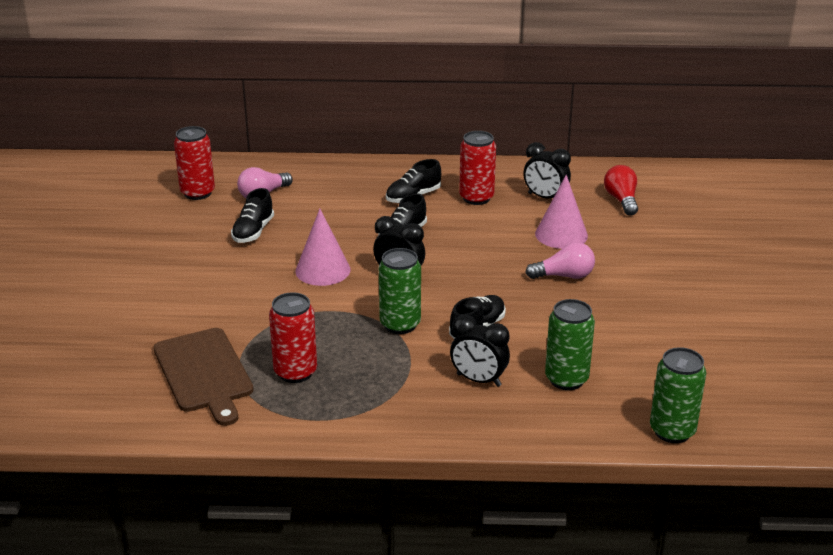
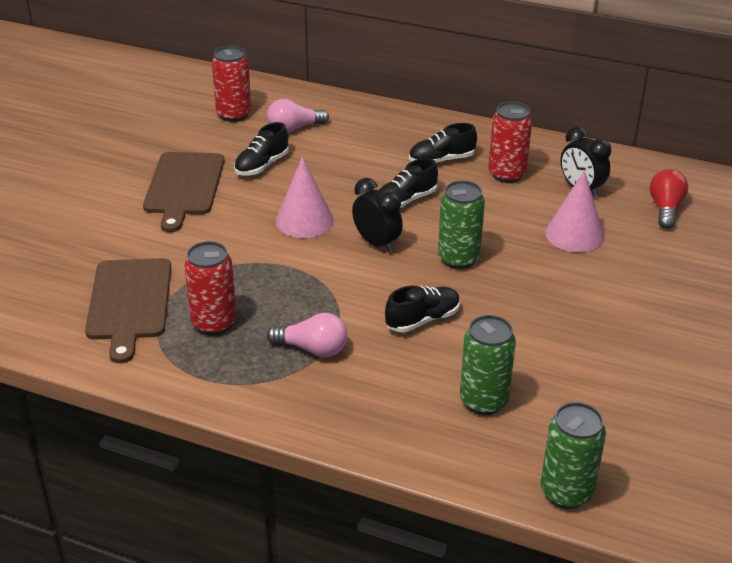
camera: 20 degrees right, 5 degrees up
green can [379,248,421,334] -> green can moved to [438,181,485,269]
black clock [450,315,510,387] -> none
pink light bulb [525,242,595,279] -> pink light bulb moved to [267,313,347,357]
none -> brown cutting board [143,152,224,232]

